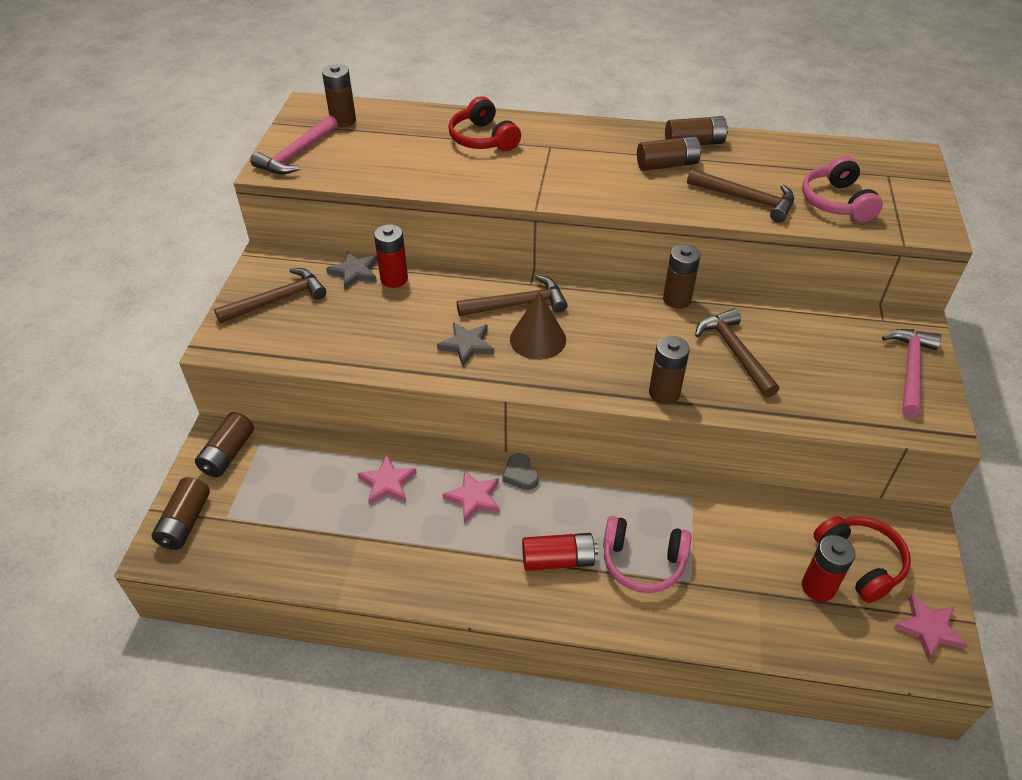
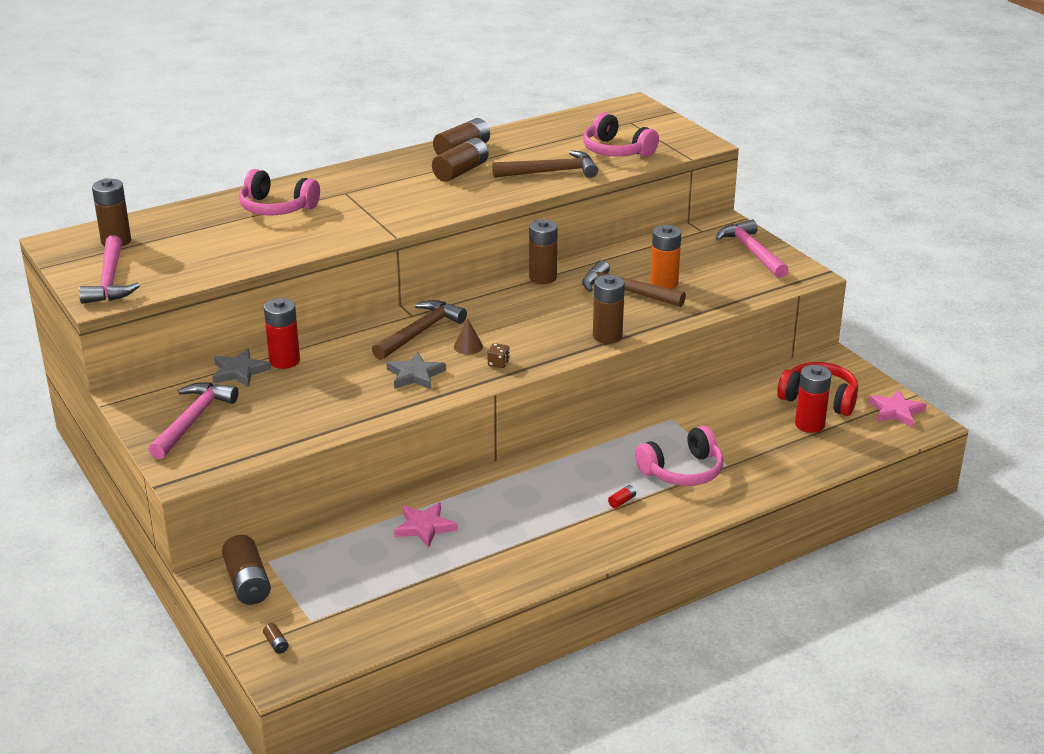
camera: 40 degrees left, 15 degrees down
brown battery [152,477,210,550] -> brown battery [263,623,289,654], size x0.42
brown hammer [214,268,326,323] -> pink hammer [148,382,239,459]
pink star [442,470,500,523] -> none
red headphones [449,96,521,151] -> pink headphones [239,169,320,215]
grey heart [502,453,539,490] -> none
brown cone [510,292,566,360] -> brown cone [454,319,483,355], size x0.51
red battery [522,533,598,571] -> red battery [608,485,636,508], size x0.42
none -> brown dice [488,343,510,368]
none -> orange battery [650,225,681,289]

